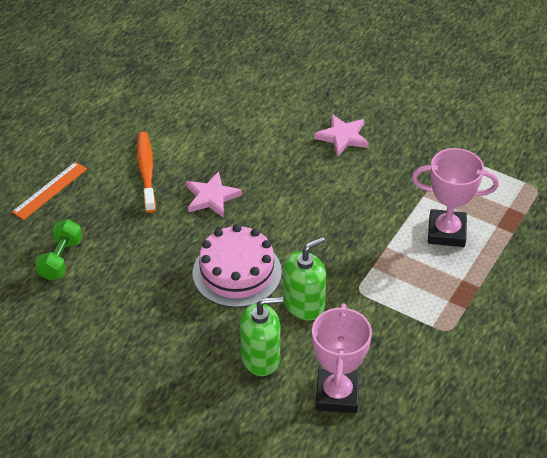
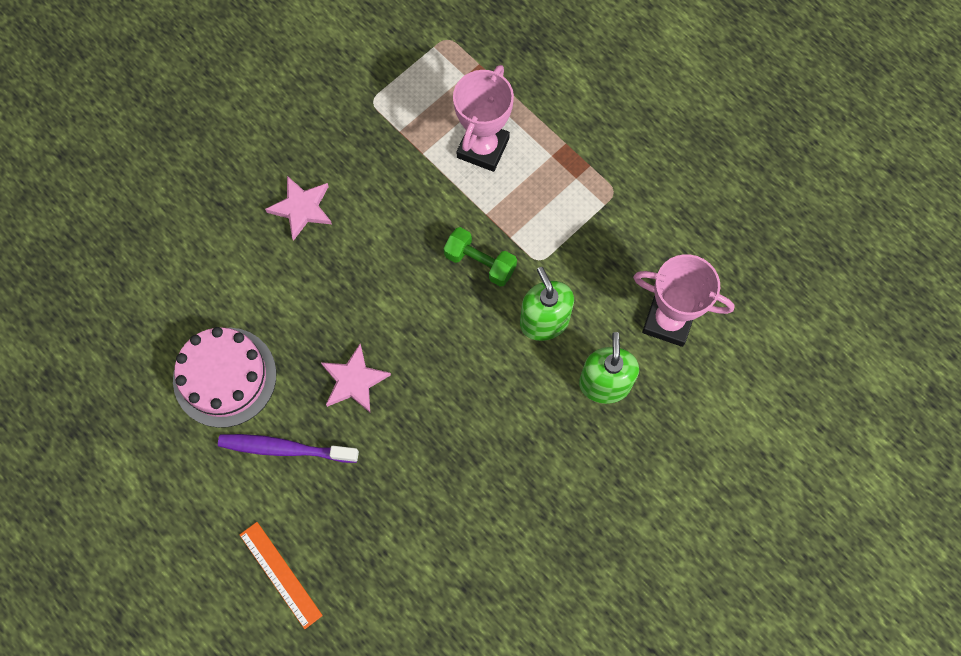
camera: 75 degrees left, 25 degrees up
green dumbbell [35,219,82,281] -> green dumbbell moved to [444,227,517,287]
orange toothbrush [137,132,156,213] -> purple toothbrush [218,434,359,463]
pink cake [192,224,282,308] -> pink cake moved to [173,327,276,428]

